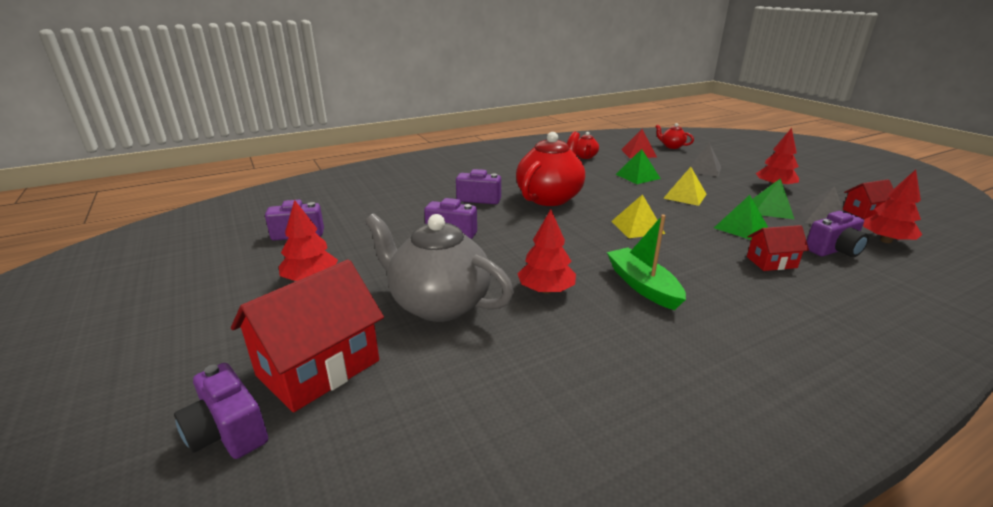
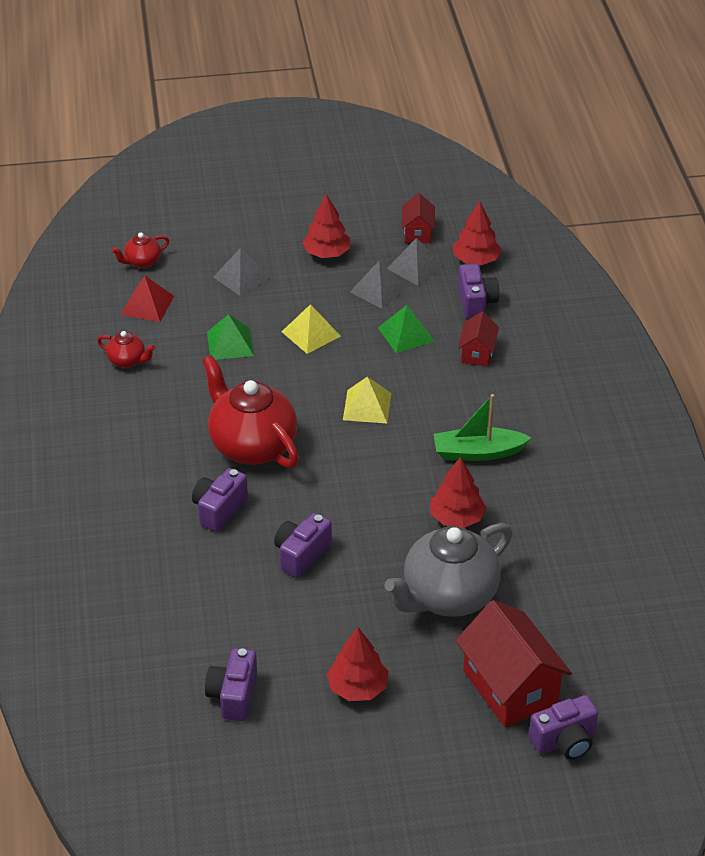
camera: 70 degrees left, 15 degrees up
green pyramid [752,178,794,219] -> grey pyramid [350,261,407,309]

